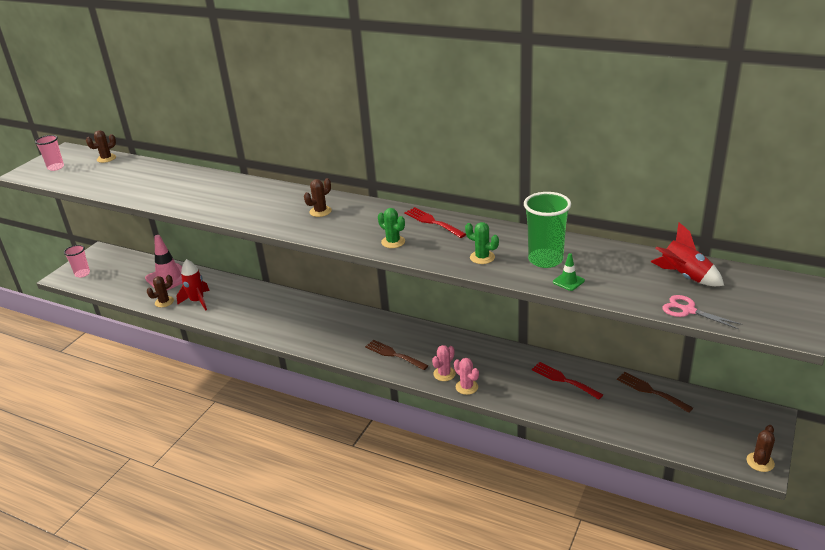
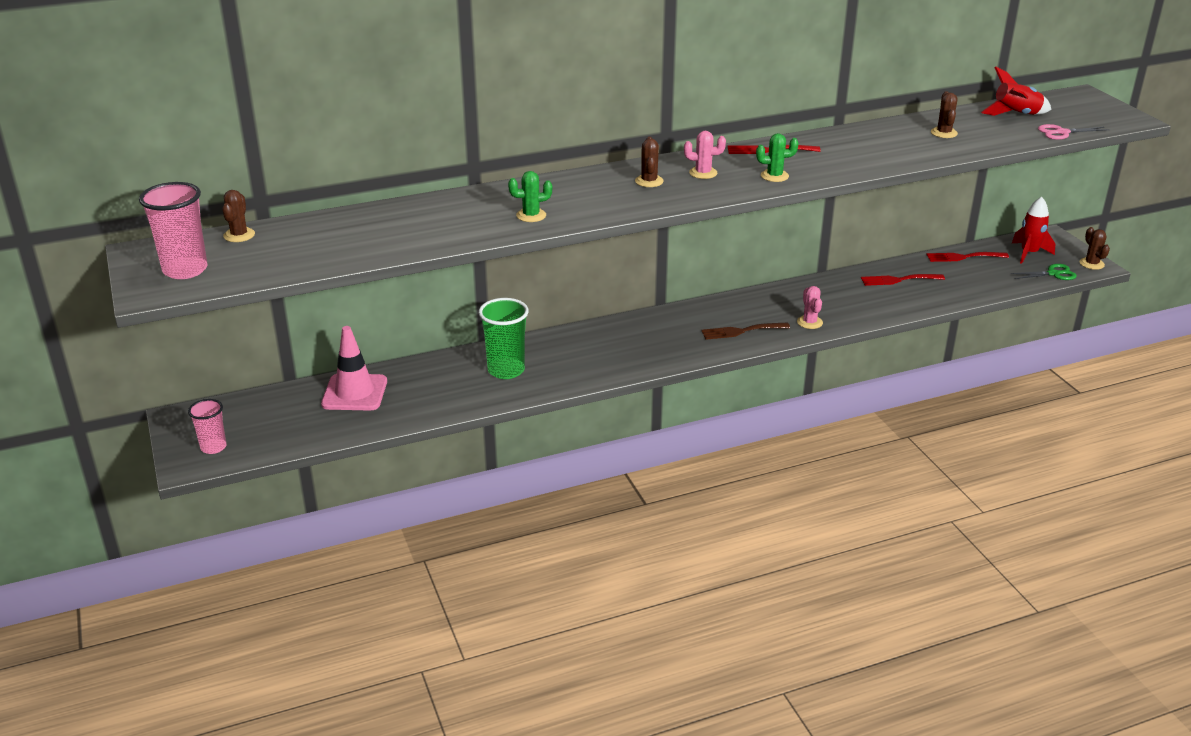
camera: 50 degrees left, 0 degrees up
pink cup [35,135,64,171] -> pink cup [139,182,208,279], size x1.60
brown cactus [147,275,174,307] -> brown cactus moved to [931,91,958,138]
red rocket [177,259,210,310] -> red rocket moved to [1012,197,1055,264]
pink cactus [454,358,479,395] -> pink cactus moved to [684,131,726,179]
green cactus [465,222,499,264] -> green cactus moved to [508,171,552,222]
green cup [524,192,571,268] -> green cup moved to [479,298,529,379]
green traffic cone [553,253,585,291] -> none
brown fork [617,372,693,413] -> red fork [926,252,1009,262]
none -> green scissors [1011,264,1077,280]

